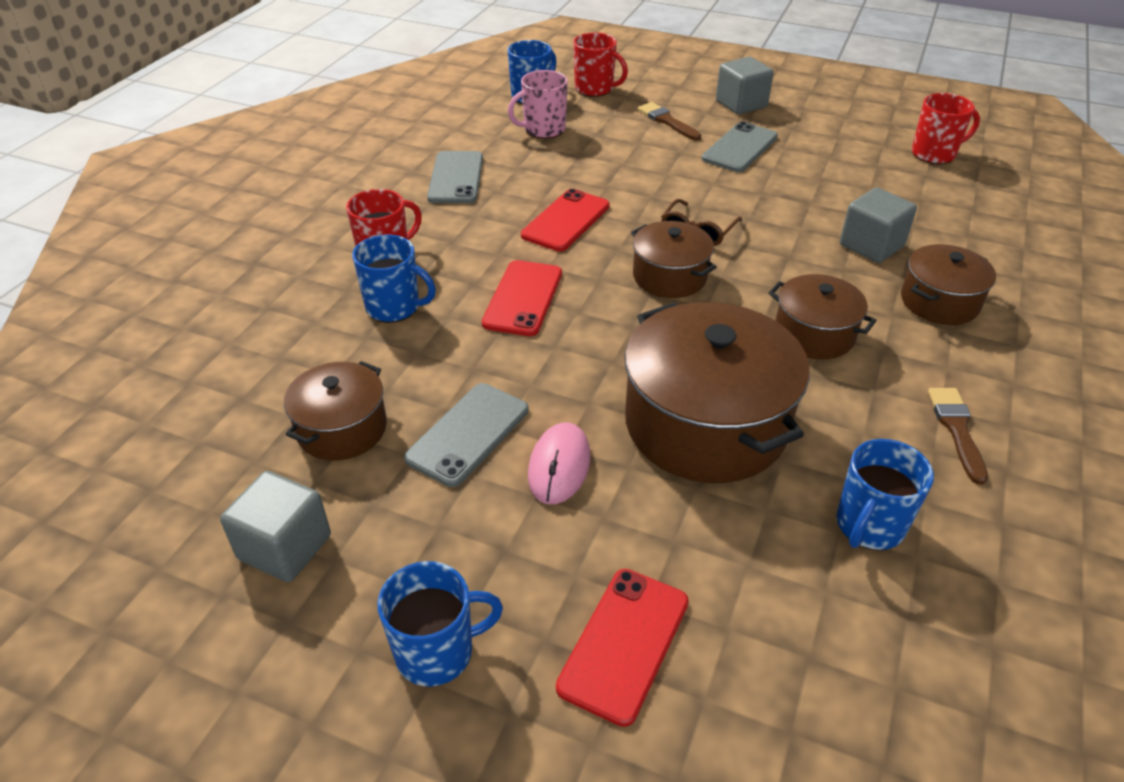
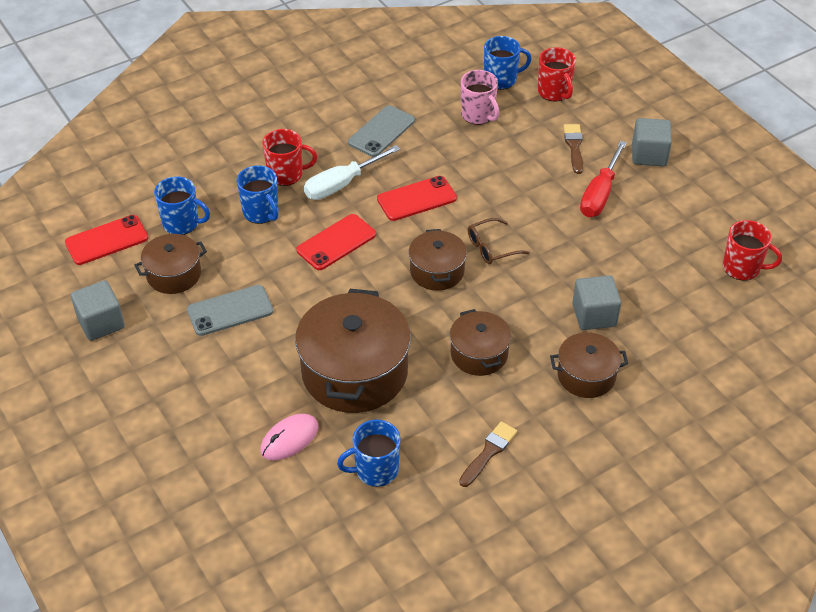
camera: 35 degrees right, 5 degrees up
blue mug [377,561,503,687] -> blue mug moved to [154,177,210,235]
pink mug [508,70,568,139] -> pink mug turned 135 degrees counterclockwise [461,70,499,125]
pink mouse [528,422,590,504] -> pink mouse moved to [260,413,318,460]
red phone [556,569,689,727] -> red phone moved to [65,215,148,265]
grey phone [702,121,778,172] -> red screwdriver [580,141,627,217]
none -> white screwdriver [304,145,400,200]

